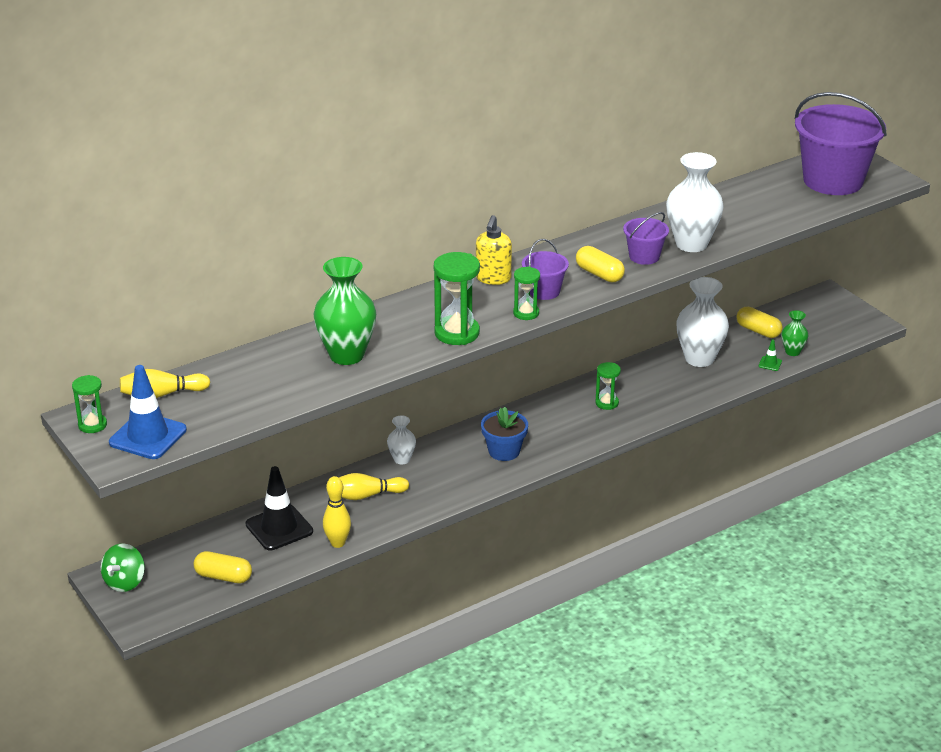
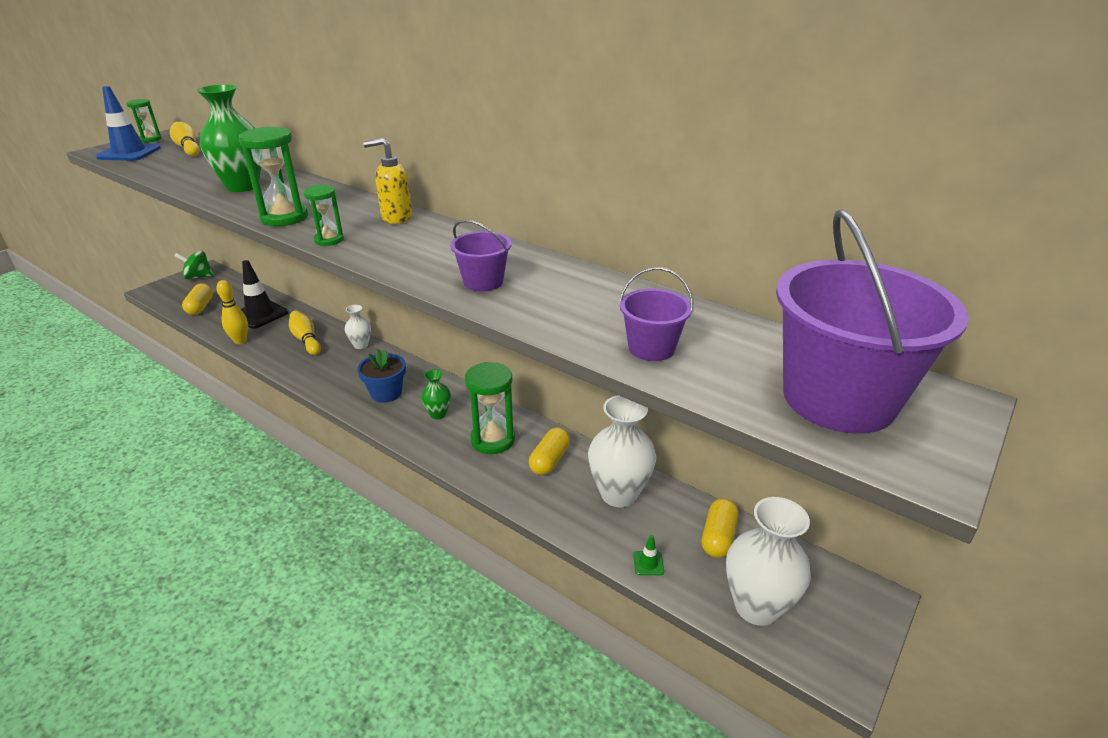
camera: 70 degrees right, 0 degrees up
purple bucket [522,239,569,300] -> purple bucket moved to [619,267,693,361]
yellow capsule [576,246,625,282] -> yellow capsule moved to [529,427,570,475]
green hourglass [595,362,621,410] -> green hourglass [465,362,515,454], size x1.71
white vase [666,152,724,252] -> white vase moved to [726,497,811,626]
green vase [782,310,808,356] -> green vase moved to [421,369,451,419]

